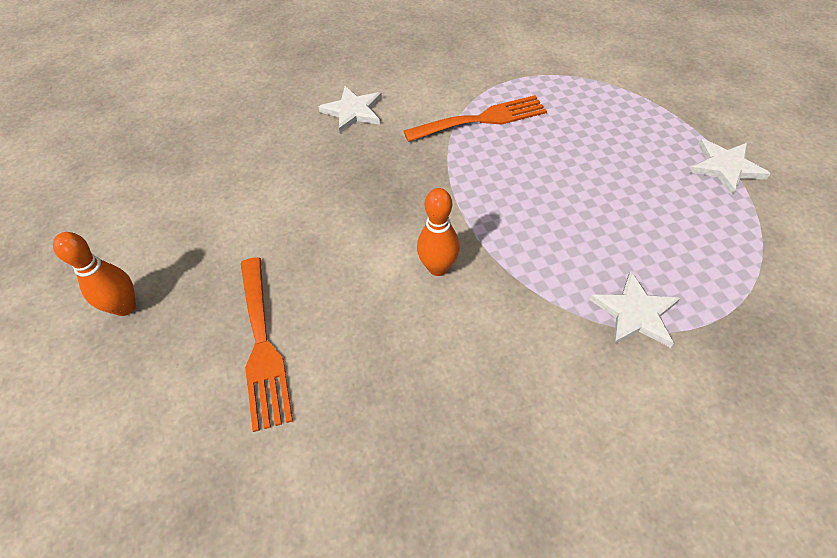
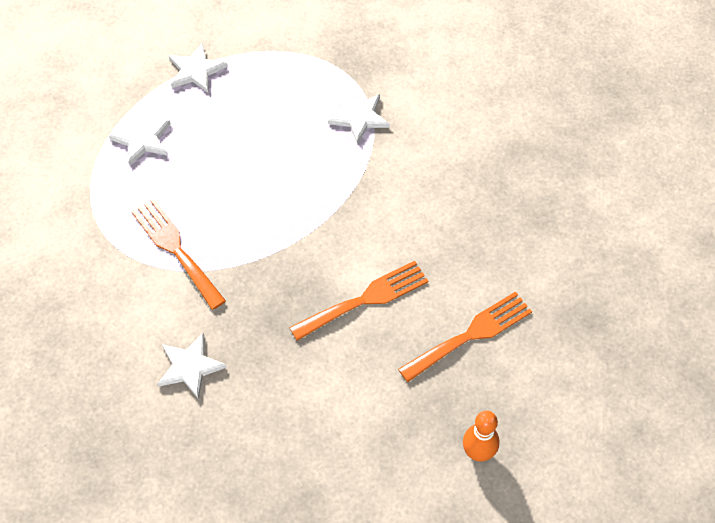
camera: 110 degrees left, 5 degrees up
orange bowling pin [417,188,460,276] -> none
none -> white star [109,111,170,165]
none -> orange fork [289,261,428,341]

